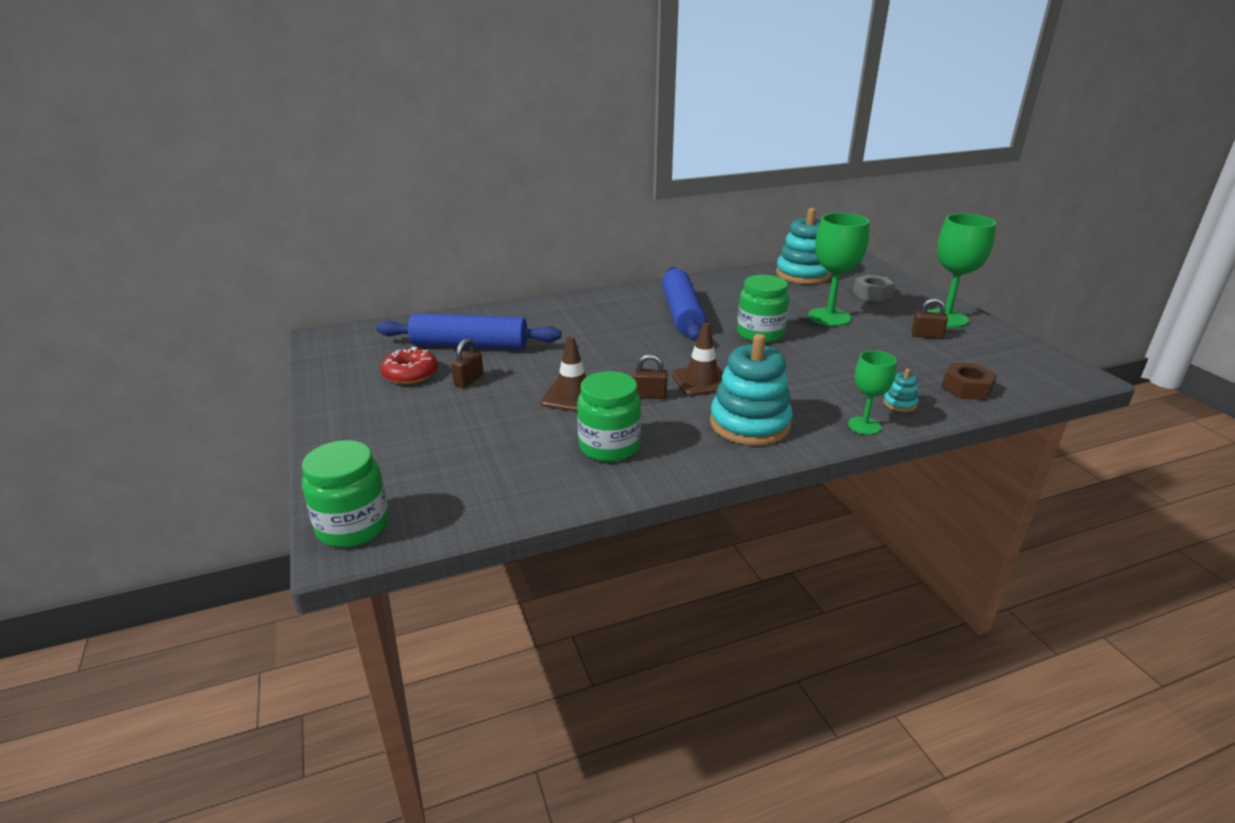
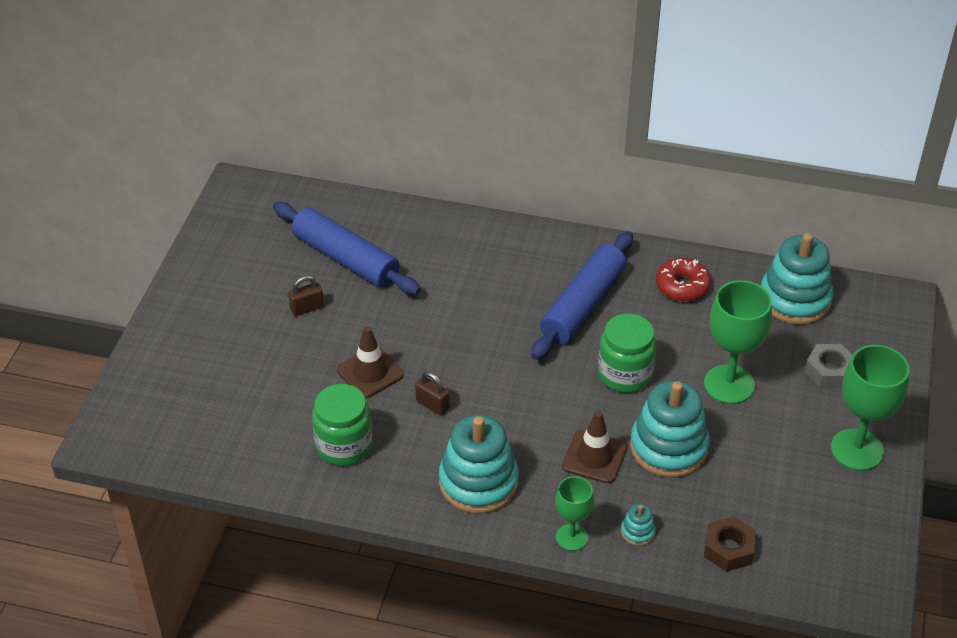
camera: 35 degrees right, 15 degrees up
green jar [302,440,389,548] -> none
red donut [381,347,438,384] -> red donut moved to [656,258,711,301]
brown traffic cone [672,323,723,396] -> brown traffic cone moved to [562,411,627,484]
brown padlock [912,298,948,339] -> none
none -> turquoise stacking toy [630,381,710,478]

